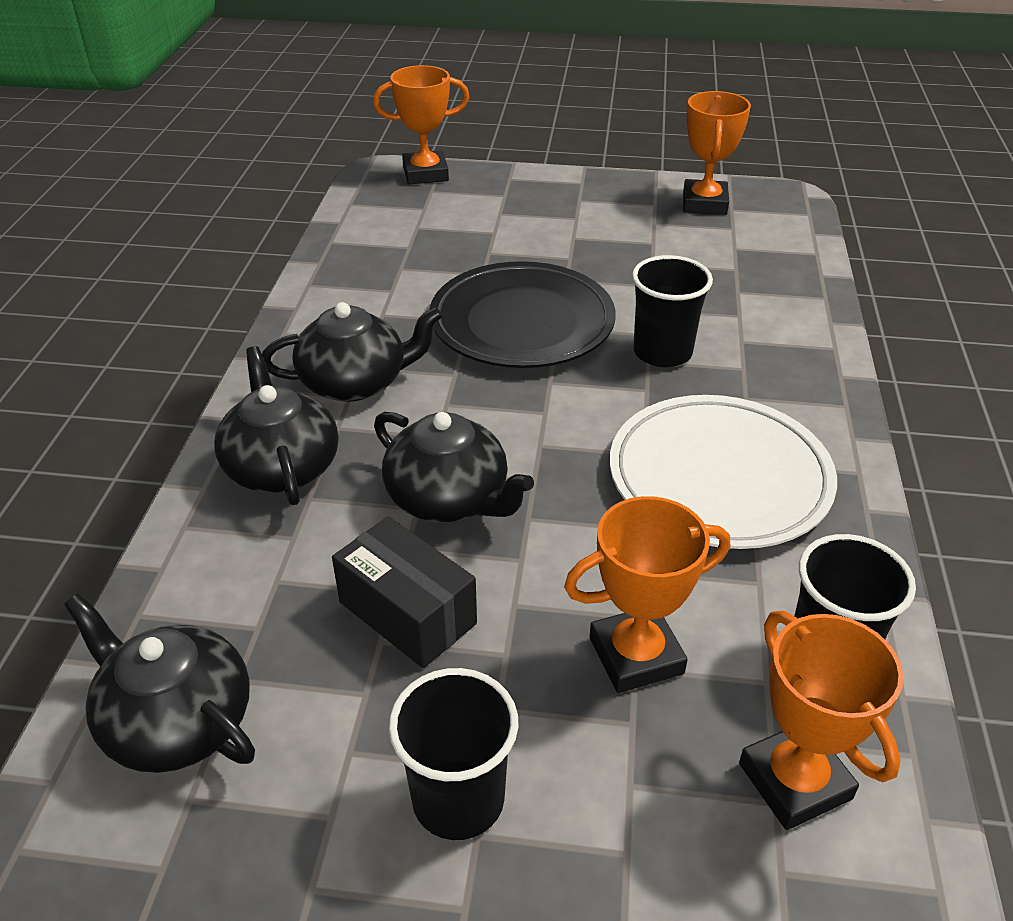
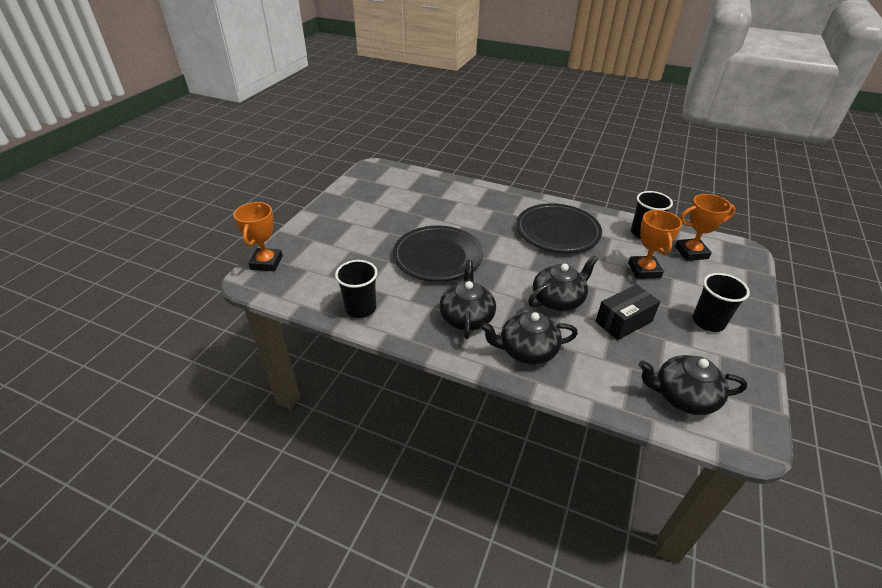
camera: 75 degrees left, 0 degrees up
black teapot [64,594,255,773] -> black teapot turned 45 degrees clockwise [638,355,747,415]
white plate [610,395,837,549] -> black plate [516,203,602,253]
black cup [632,255,713,367] -> black cup moved to [335,260,378,318]
orange trophy [683,91,751,215] -> none

